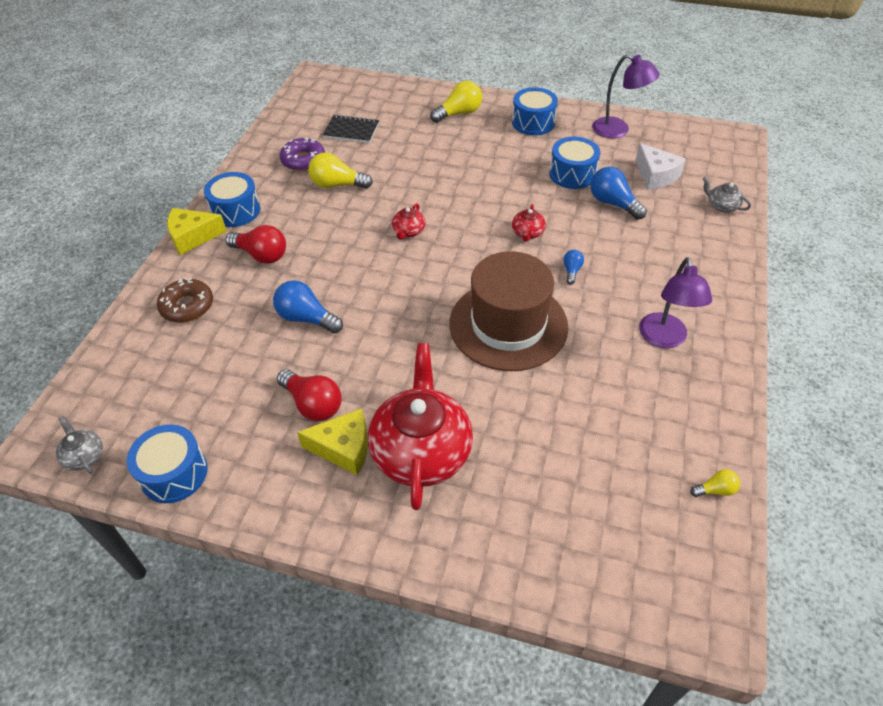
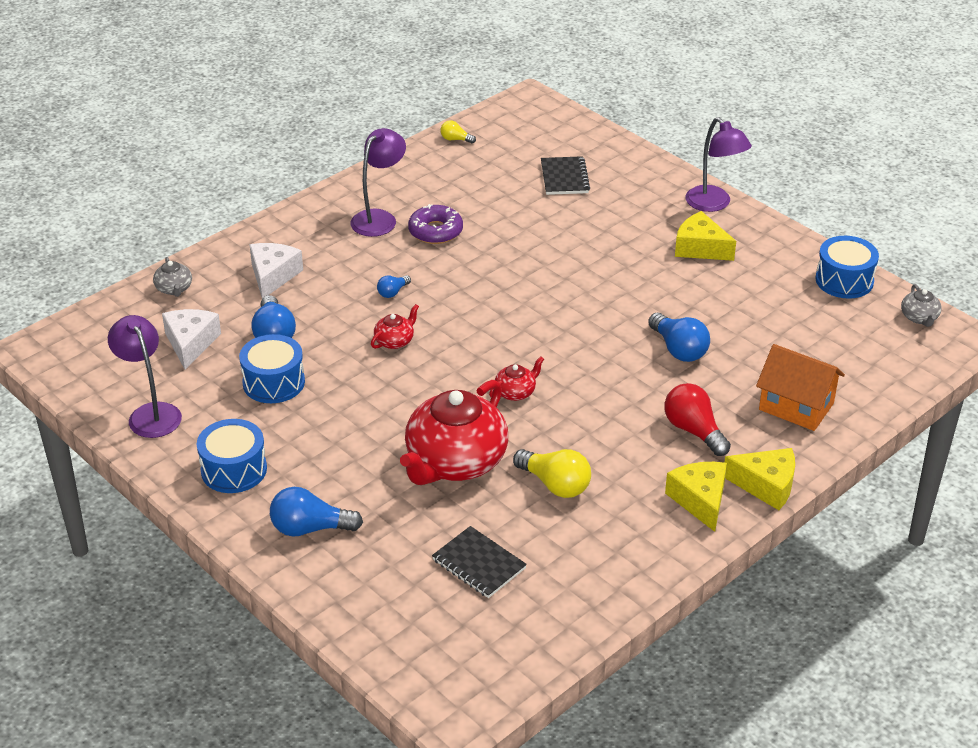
camera: 150 degrees left, 10 degrees down
brown donut [157,278,213,323] -> orange house [756,344,845,431]
blue drum [204,172,260,227] -> yellow cheese [665,462,727,532]
red light bulb [277,369,342,421] -> none
purple donut [280,137,325,171] -> purple donut moved to [408,204,463,244]
red teapot [368,343,473,510] -> red teapot moved to [400,380,508,485]
yellow light bulb [430,81,482,123] -> blue light bulb [270,487,363,537]
brown hat [449,251,568,371] -> none
none -> white cheese [249,243,303,299]
none -> black notebook [541,156,590,195]
none -> purple lamp [685,117,752,212]

